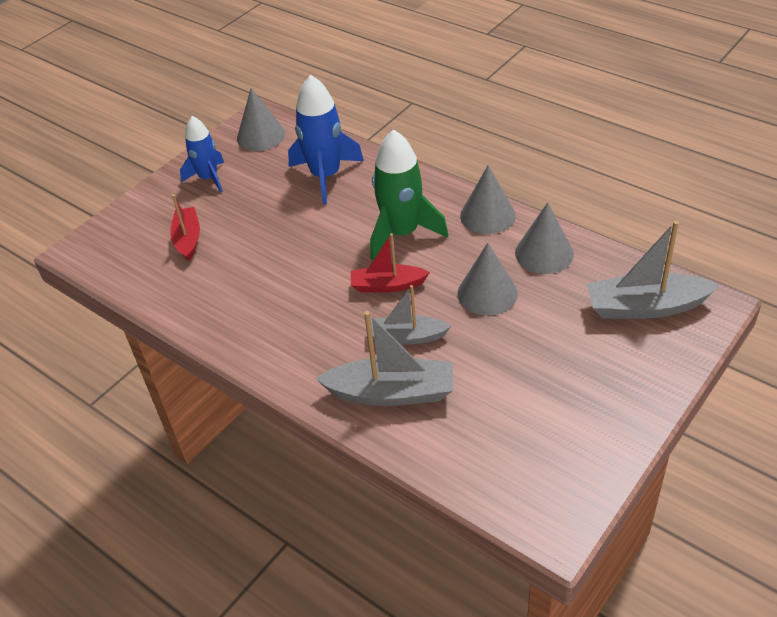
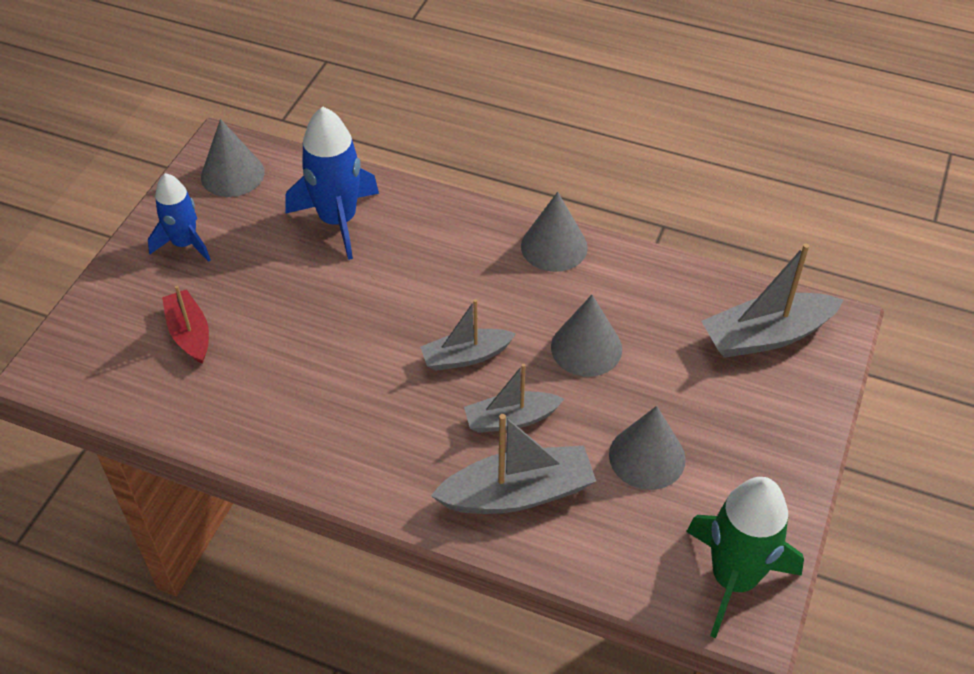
camera: 20 degrees left, 5 degrees up
red boat [351,233,430,293] -> grey boat [420,299,516,371]
green rocket [370,129,449,260] -> green rocket moved to [686,477,804,638]
grey cone [515,202,574,274] -> grey cone moved to [609,406,686,490]

